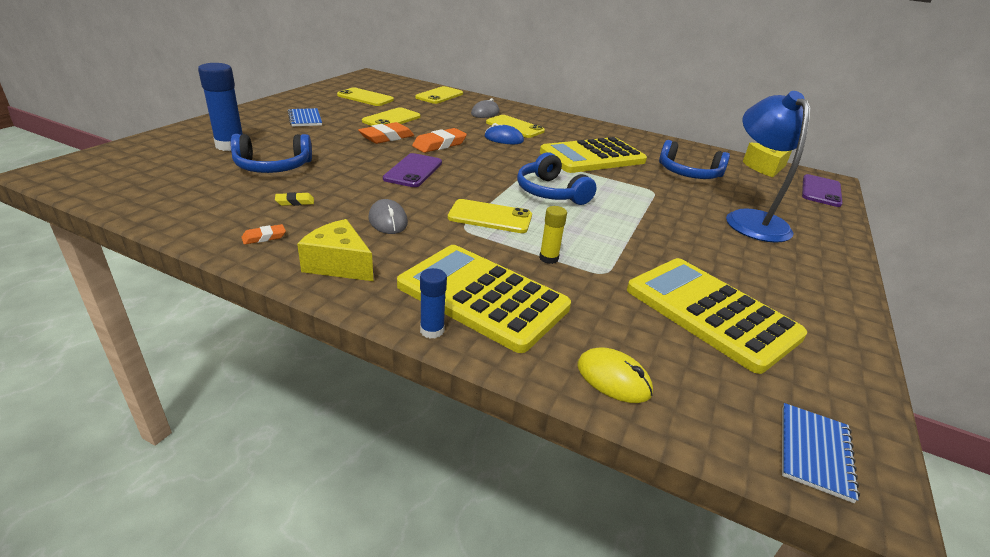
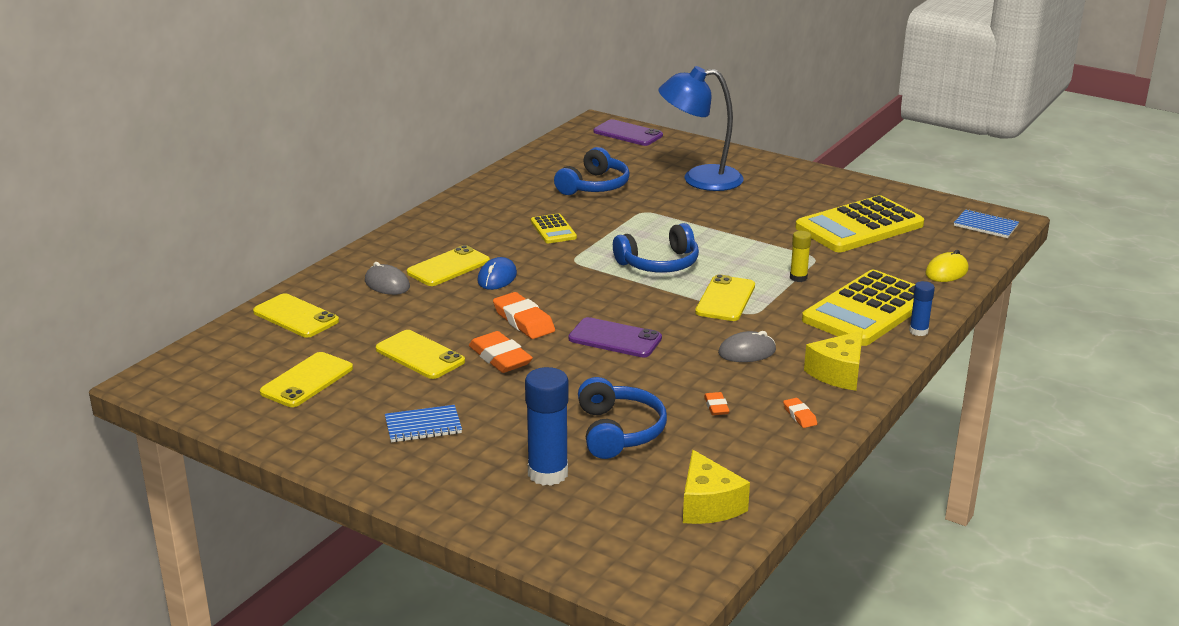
camera: 80 degrees left, 5 degrees down
yellow eraser [275,192,314,206] -> orange eraser [704,392,730,415]
yellow calculator [540,137,647,173] -> yellow calculator [531,214,577,243], size x0.47
yellow cheese [743,142,792,177] -> yellow cheese moved to [683,450,750,524]

